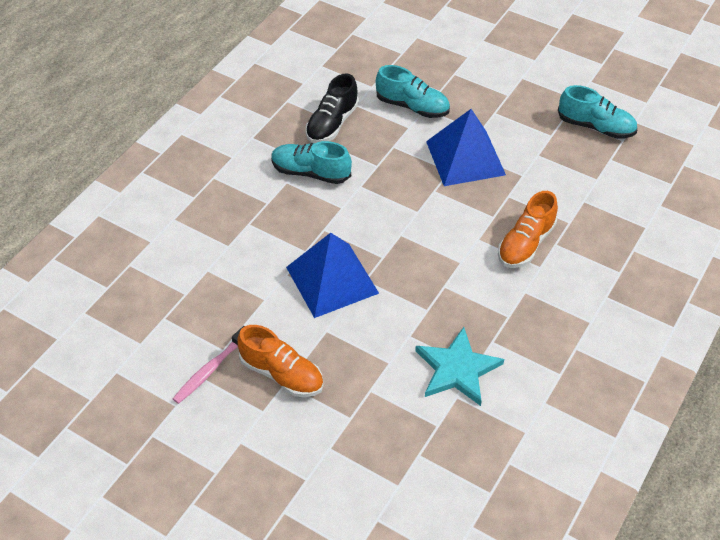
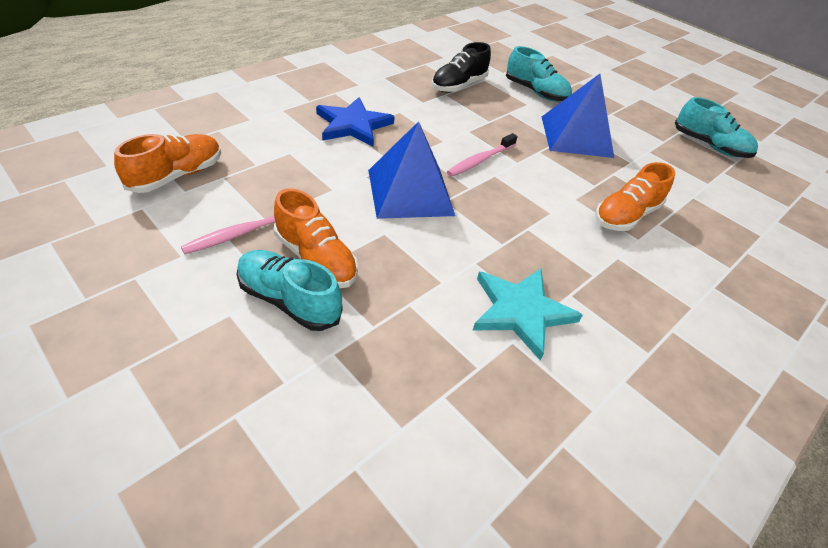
camera: 10 degrees right, 5 degrees down
turquoise shoe [271,141,352,184] -> turquoise shoe moved to [237,250,342,331]
none -> orange shoe [114,133,221,193]
none -> blue star [316,97,395,147]
none -> pink toothbrush [447,133,518,177]

